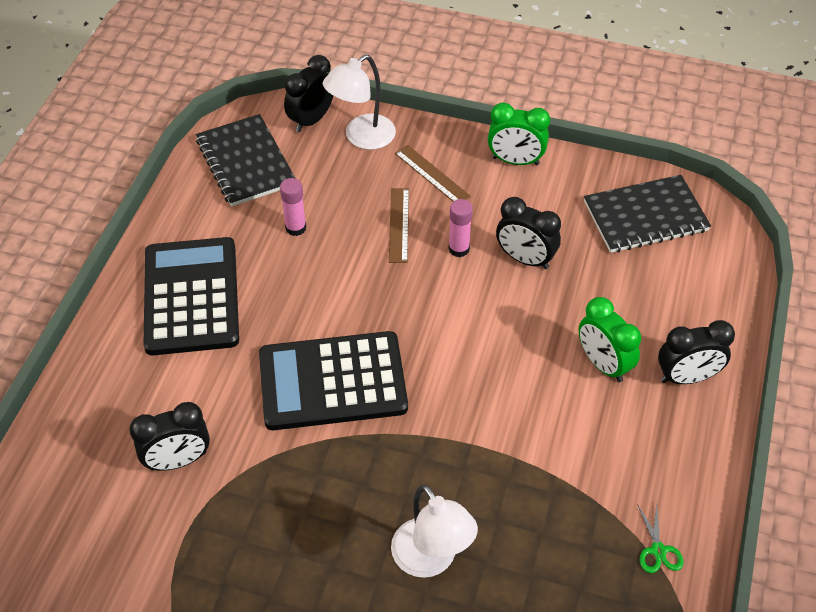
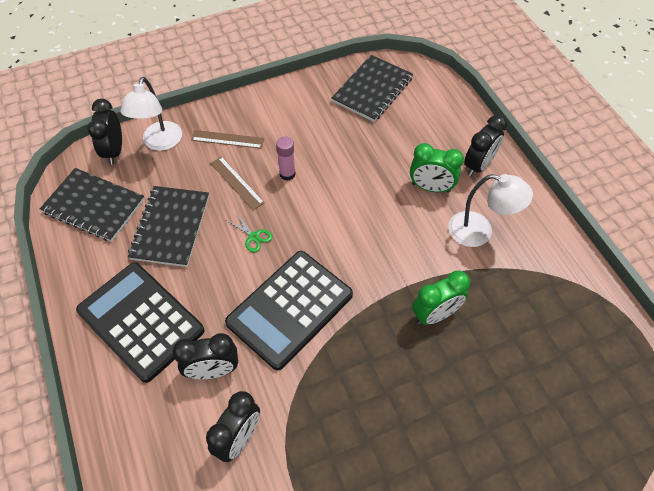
camera: 40 degrees left, 5 degrees up
pink glue stick [280,178,306,236] -> black notebook [128,186,209,267]
white lamp [391,485,478,578] -> white lamp moved to [448,174,533,247]
green clock [488,102,550,165] -> green clock moved to [412,271,470,325]
black clock [496,197,561,269] -> black clock moved to [172,333,238,379]
green scissors [637,502,684,573] -> green scissors moved to [226,213,273,252]

